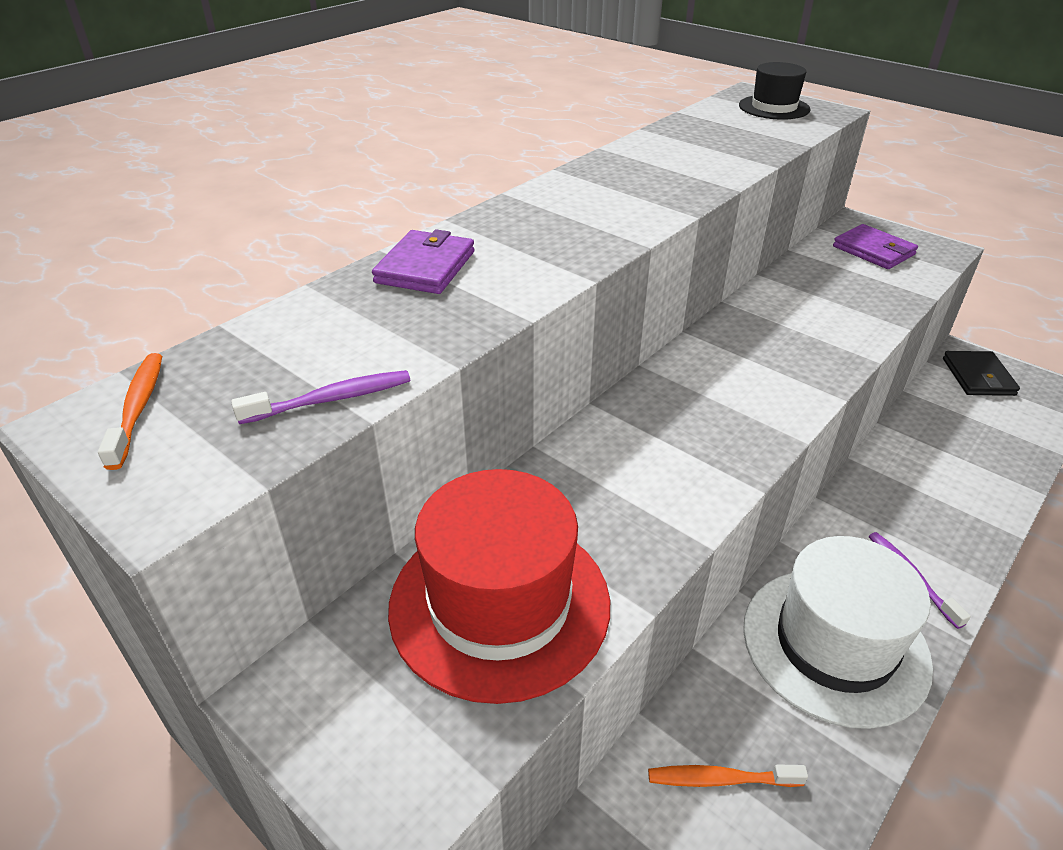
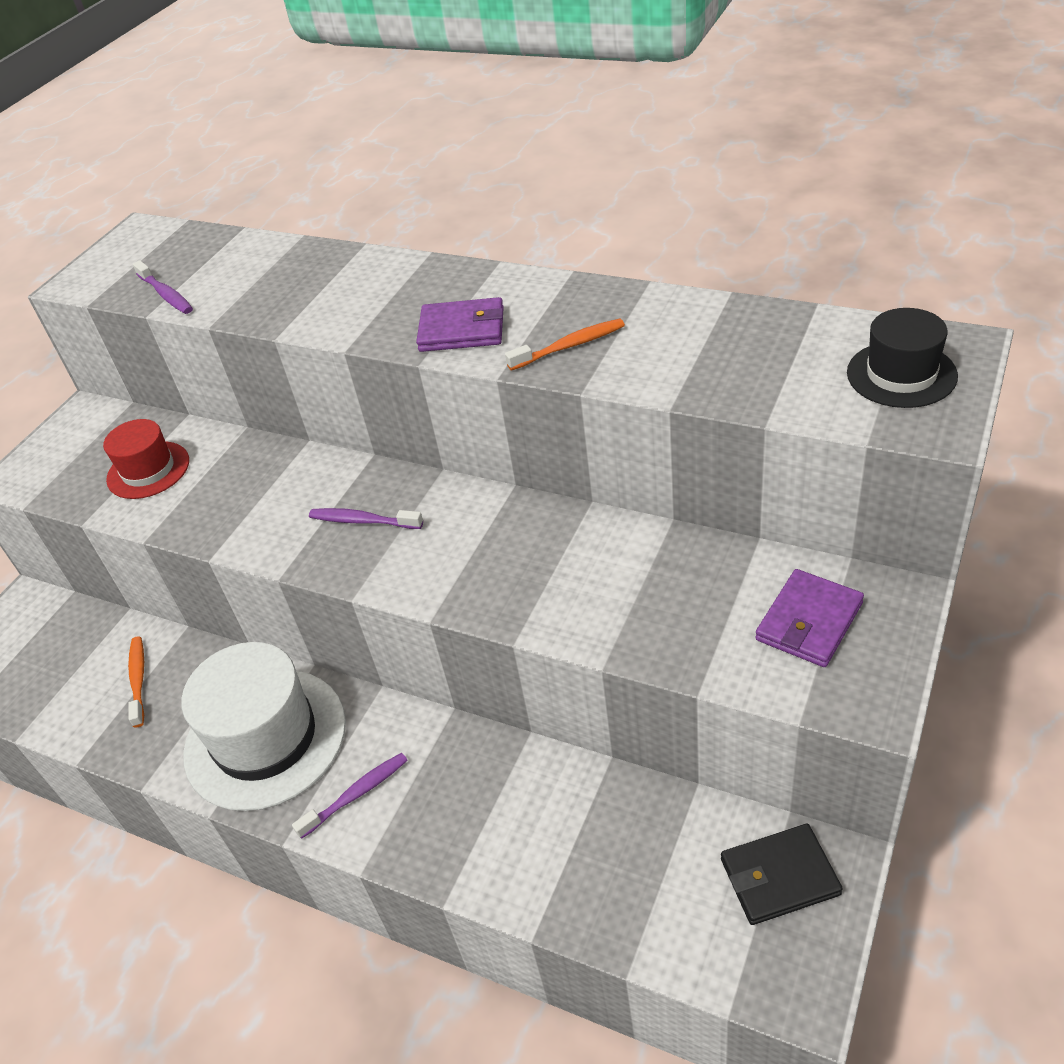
camera: 80 degrees right, 5 degrees up
orange toothbrush [98,353,162,470] -> orange toothbrush moved to [505,319,625,371]
purple wallet [372,229,475,294] -> purple wallet moved to [416,297,504,352]
red hat [388,469,610,704] -> red hat [103,419,189,499], size x0.56
none -> purple toothbrush [309,508,423,529]

